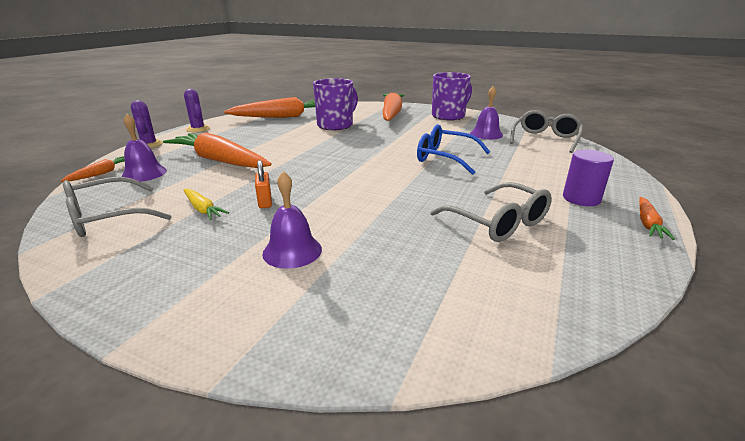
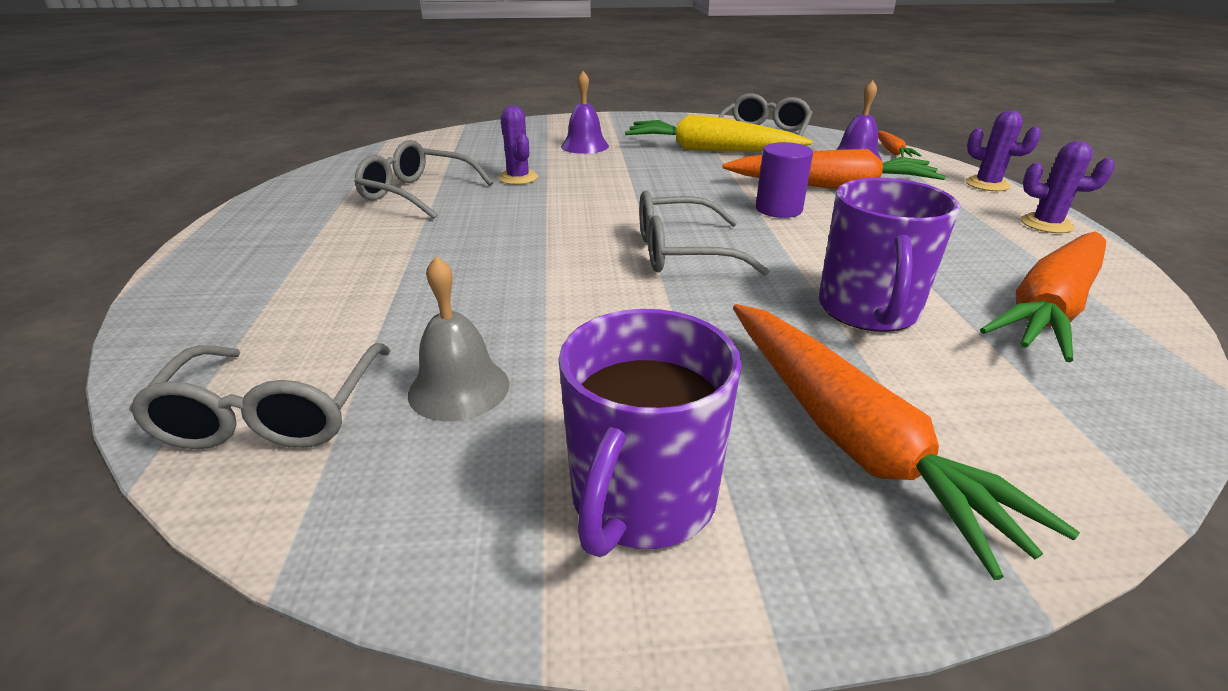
camera: 150 degrees right, 5 degrees up
yellow carrot [183,189,229,220] -> yellow carrot [625,115,812,151], size x2.18
orange padlock [255,160,272,208] -> none
blue glasses [417,124,490,175] -> none
purple bell [470,86,503,139] -> grey bell [408,256,509,421]
purple cylinder [563,150,614,206] -> purple cylinder moved to [756,142,813,218]
orange carrot [639,197,675,240] -> none
none -> purple cactus [499,106,538,185]
none -> grey glasses [639,191,770,276]

